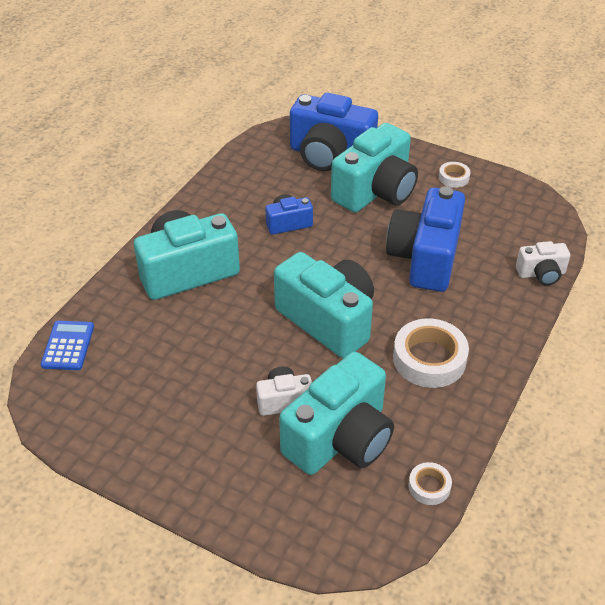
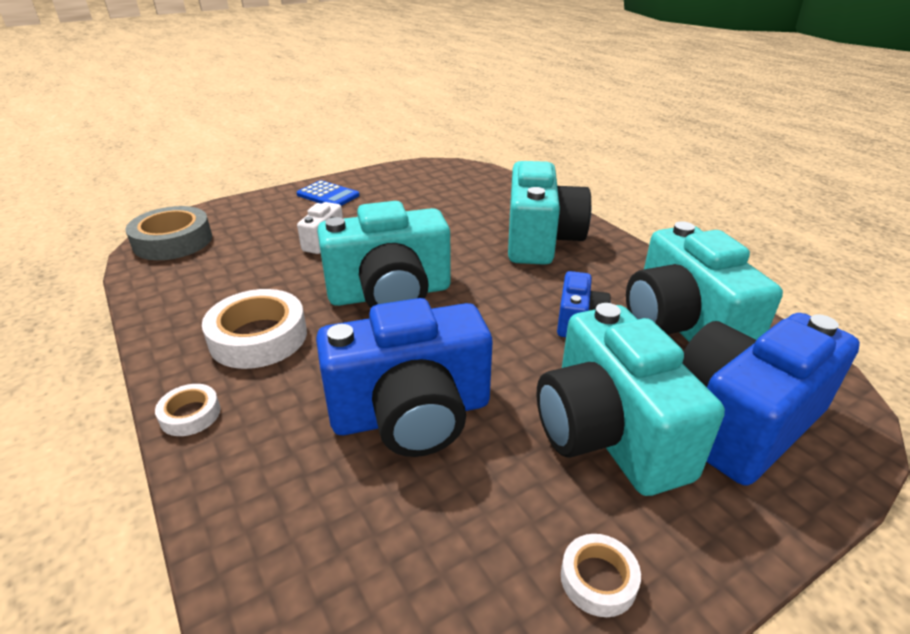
camera: 120 degrees right, 10 degrees down
blue calculator [41,321,94,370] -> blue calculator moved to [297,180,359,206]
turquoise camera [279,352,394,475] -> turquoise camera moved to [626,221,783,342]
blue camera [386,186,465,292] -> blue camera turned 120 degrees clockwise [316,298,492,457]
white tape [408,462,452,505] -> white tape moved to [155,384,220,436]
white camera [516,241,570,285] -> none
none -> grey tape [126,206,212,260]

